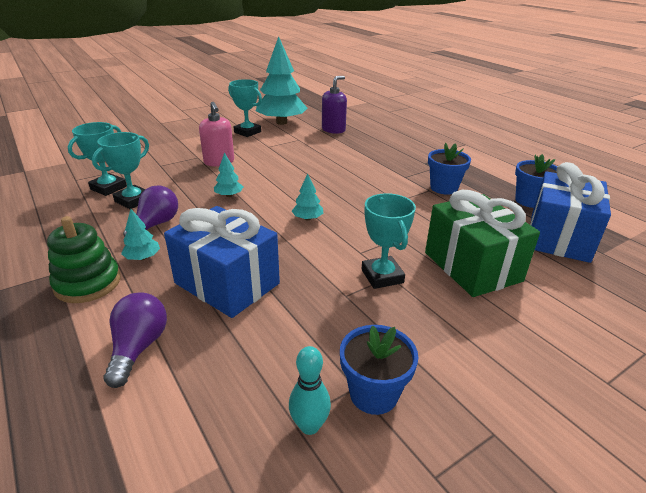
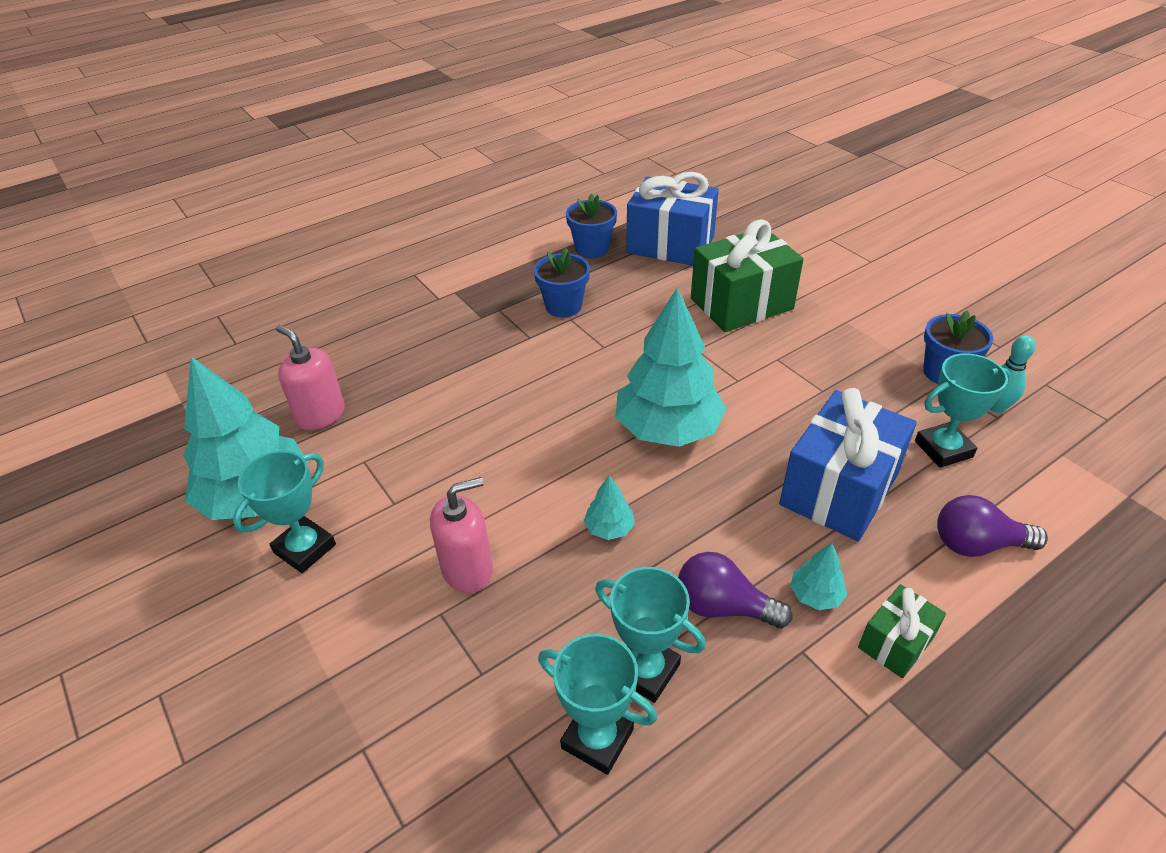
camera: 90 degrees left, 10 degrees up
green stacking toy [47,216,121,303] -> green gift [858,584,946,678]
turquoise tree [292,174,323,221] -> turquoise tree [615,287,727,447], size x2.40
purple soap dispenser [322,76,347,134] -> pink soap dispenser [276,325,345,430]
turquoise trophy [362,193,416,289] -> turquoise trophy moved to [915,353,1011,468]

